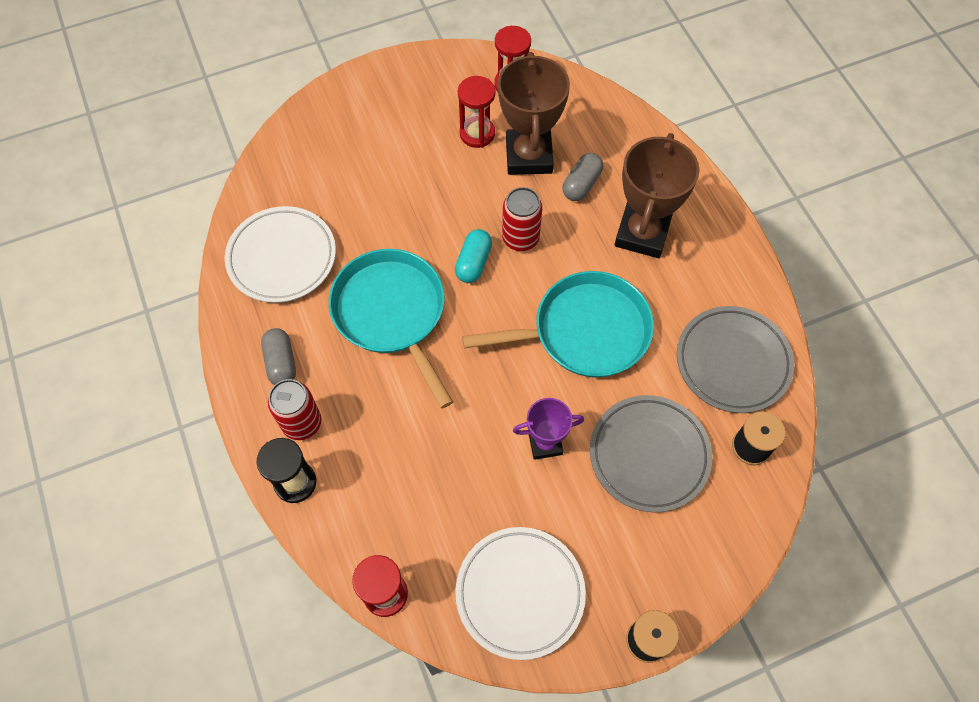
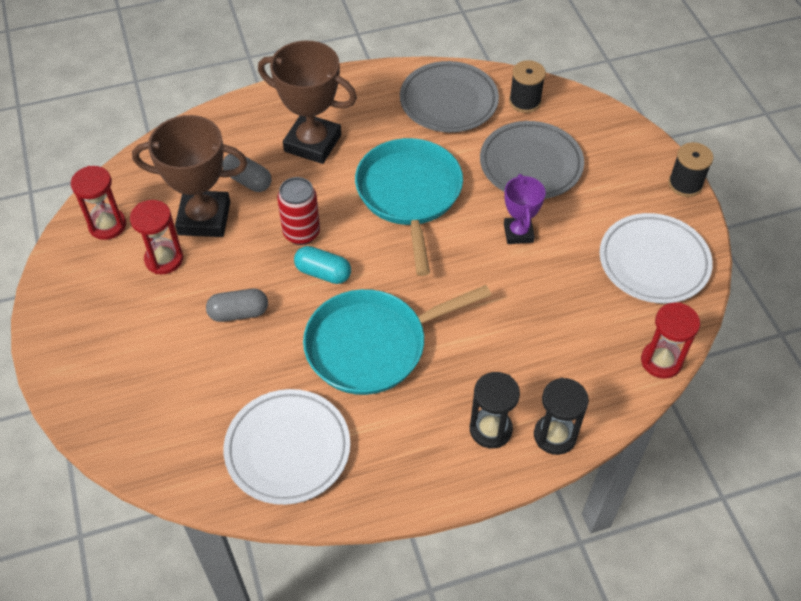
camera: 85 degrees left, 10 degrees down
grey capsule [261,328,296,385] -> grey capsule moved to [206,289,268,322]
red can [268,379,321,440] -> black hourglass [470,372,520,448]

